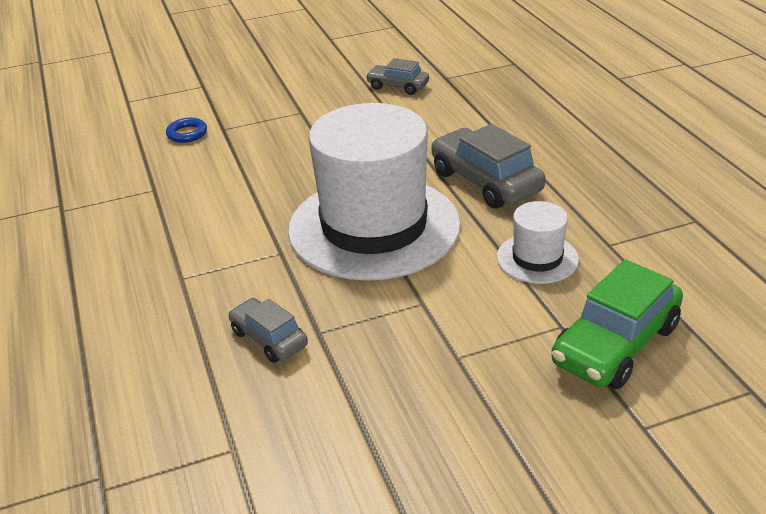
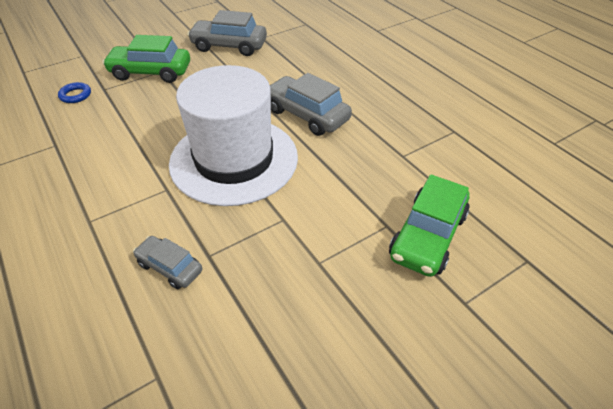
camera: 15 degrees left, 10 degrees up
grey car [366,58,429,95] -> grey car [187,10,267,56], size x1.71
white hat [497,201,579,284] -> none
none -> green car [102,35,190,83]

